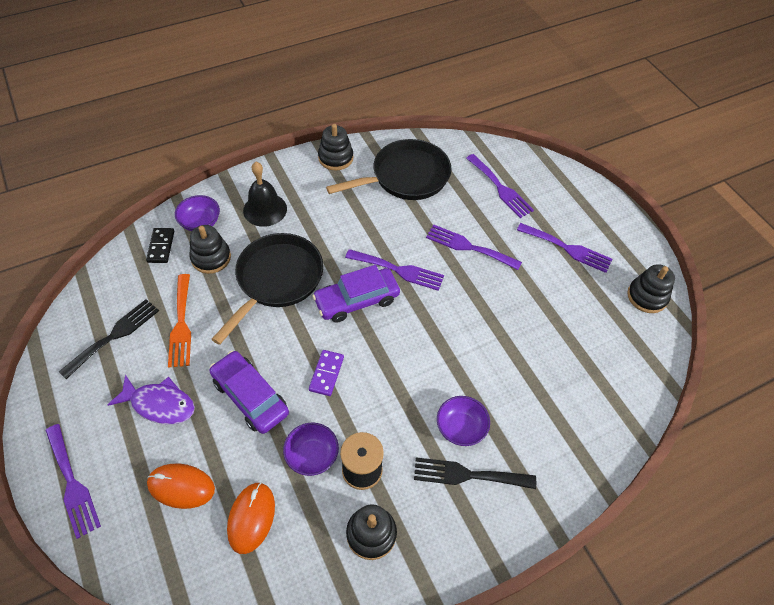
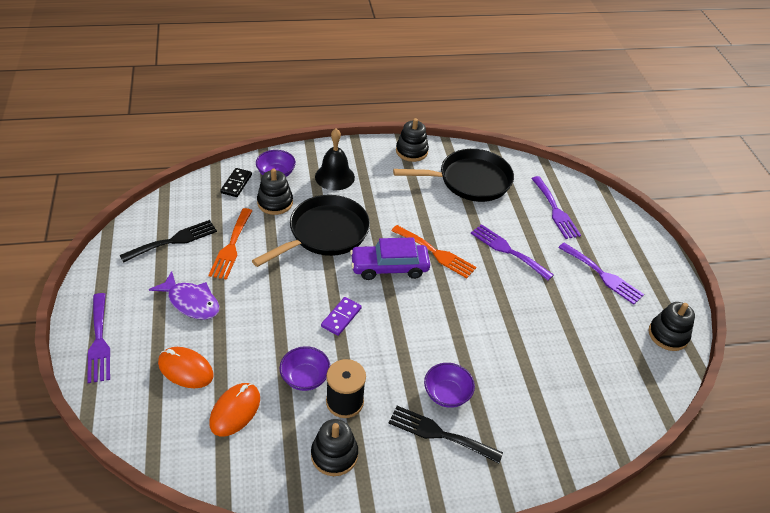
camera: 15 degrees right, 10 degrees down
purple car [209,351,289,434] -> none
purple fork [345,249,444,291] -> orange fork [391,225,477,278]

